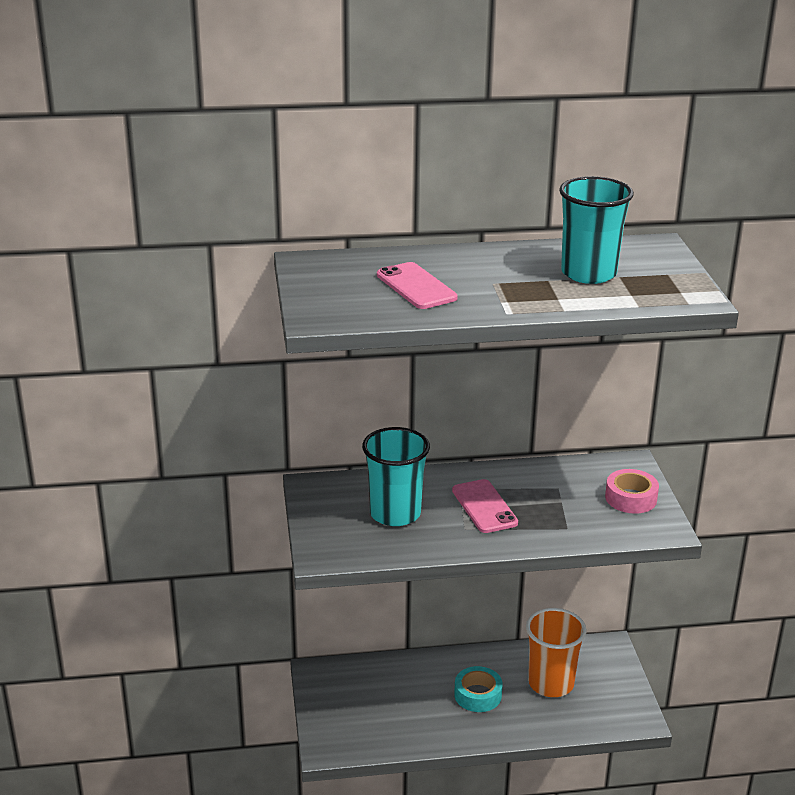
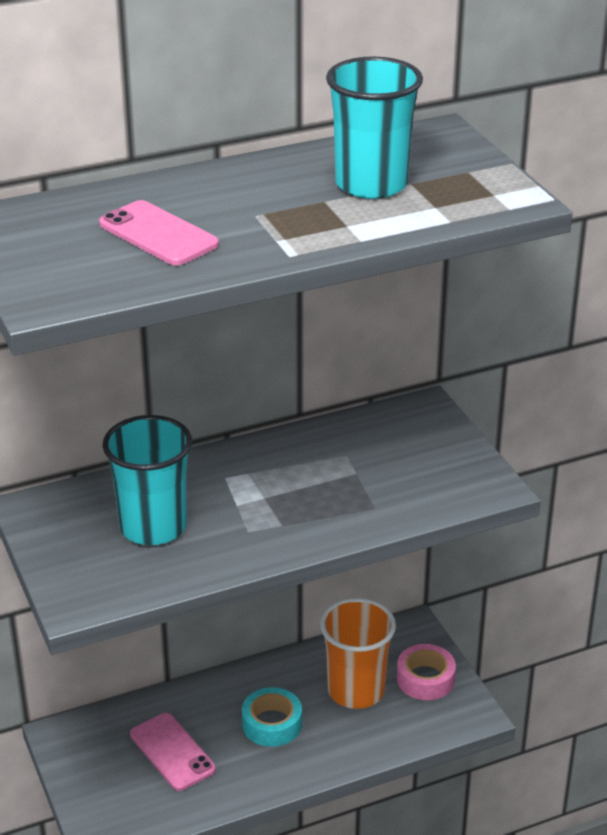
camera: 15 degrees left, 5 degrees up
pink phone [452,479,518,533] -> pink phone moved to [130,713,216,791]
pink tape [605,469,659,514] -> pink tape moved to [397,644,456,700]

